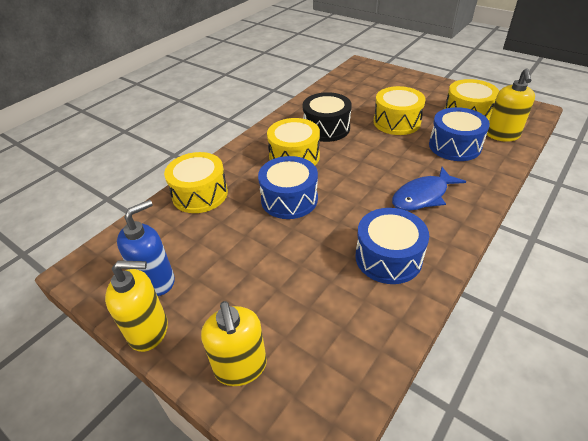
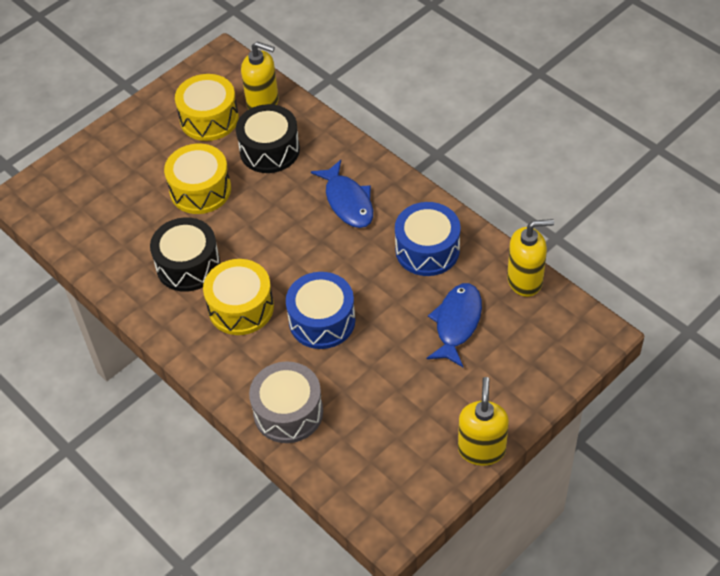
camera: 80 degrees left, 10 degrees up
blue soap dispenser [117,200,175,296] -> none
yellow drum [164,152,228,213] -> grey drum [249,362,323,443]
yellow soap dispenser [201,301,267,386] -> yellow soap dispenser moved to [507,219,554,297]
blue drum [429,107,490,161] -> black drum [236,104,300,173]
none -> blue fish [426,283,482,367]

